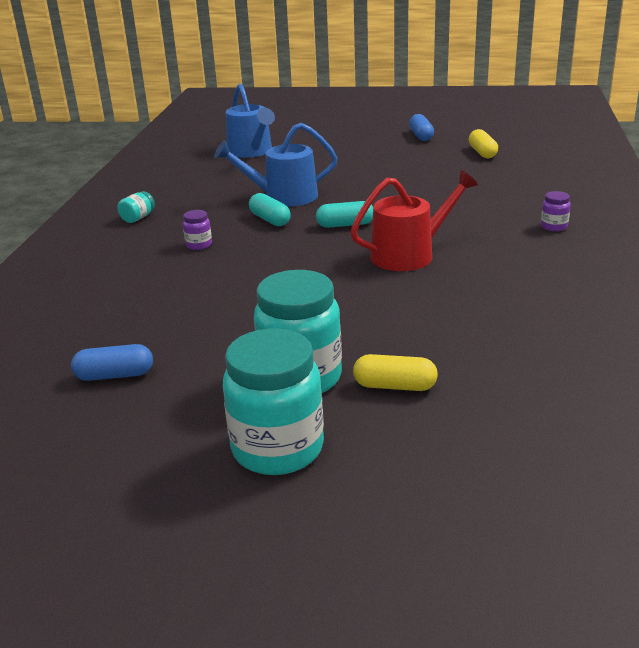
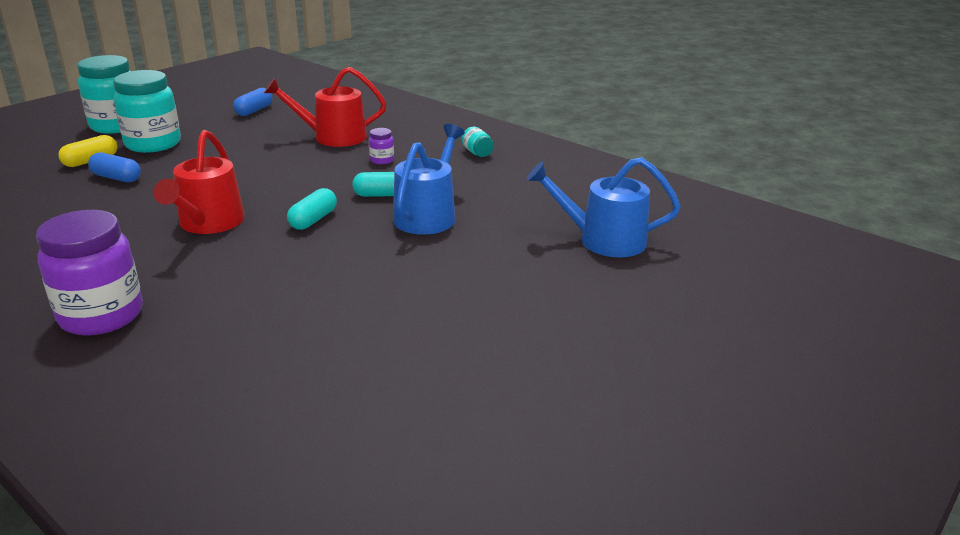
camera: 120 degrees right, 0 degrees up
blue capsule [409,114,434,141] -> blue capsule moved to [88,152,141,182]
yellow capsule [469,129,498,158] -> none
purple jar [541,191,571,231] -> purple jar [36,210,143,335], size x2.31
none -> red watering can [264,67,386,147]

